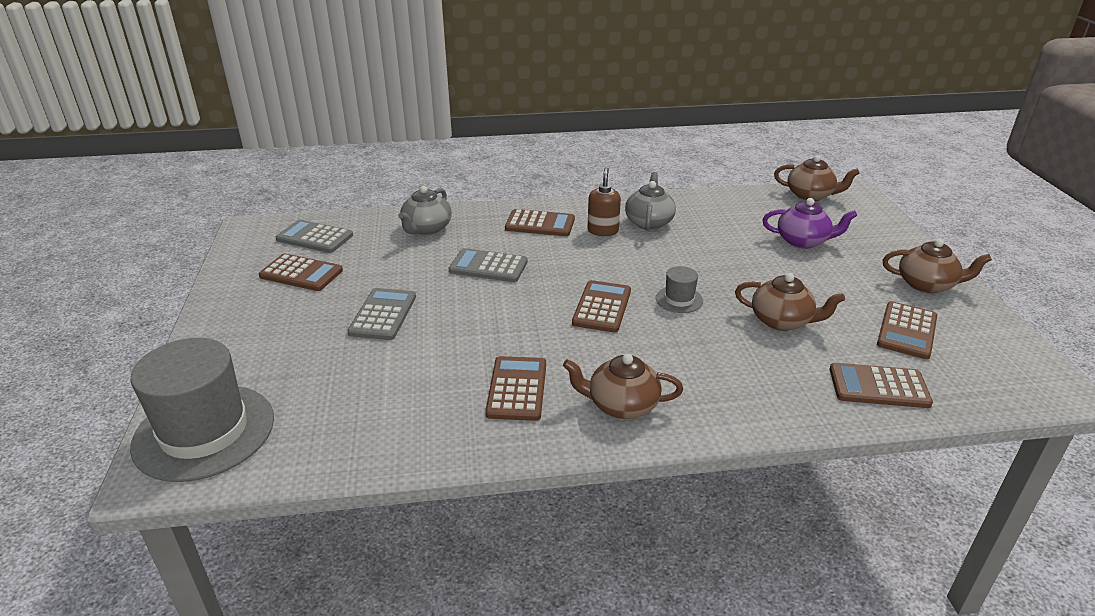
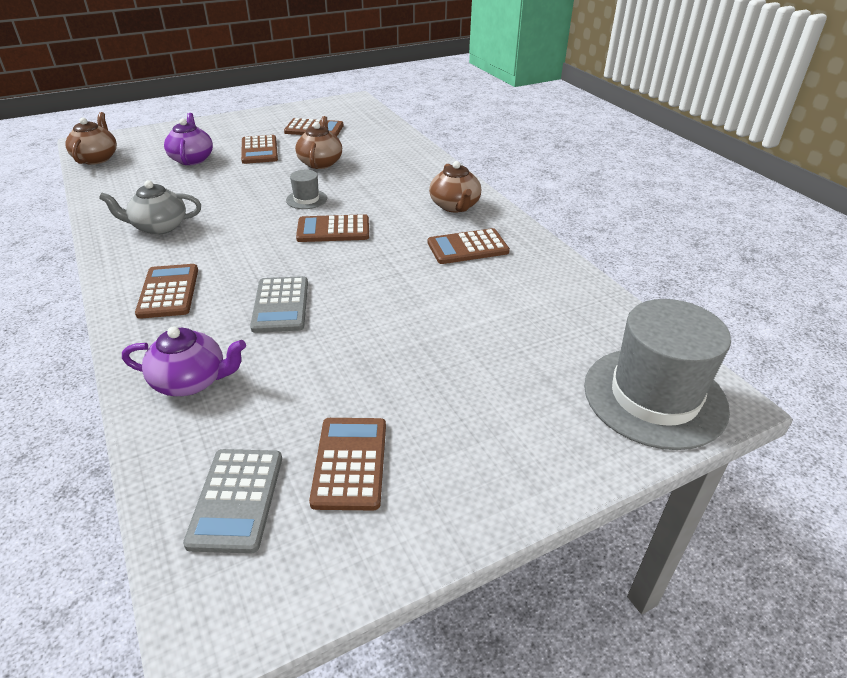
camera: 110 degrees left, 5 degrees up
grey calculator [347,288,416,340] -> none
grey teapot [398,186,452,235] -> purple teapot [122,326,246,396]
brown soap dispenser [588,167,621,236] -> none
brown calculator [830,363,933,408] -> brown calculator moved to [241,135,278,164]
brown teapot [883,239,992,293] -> none

